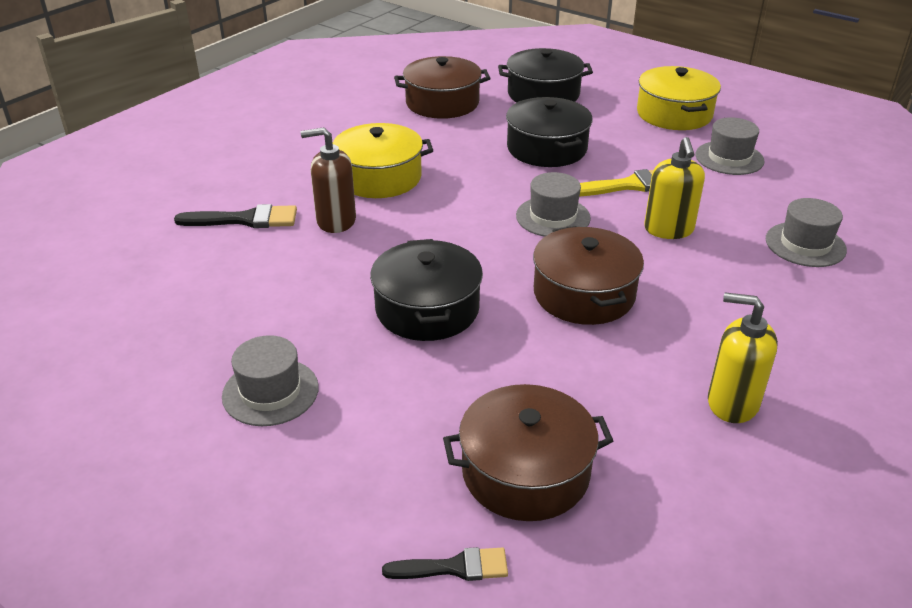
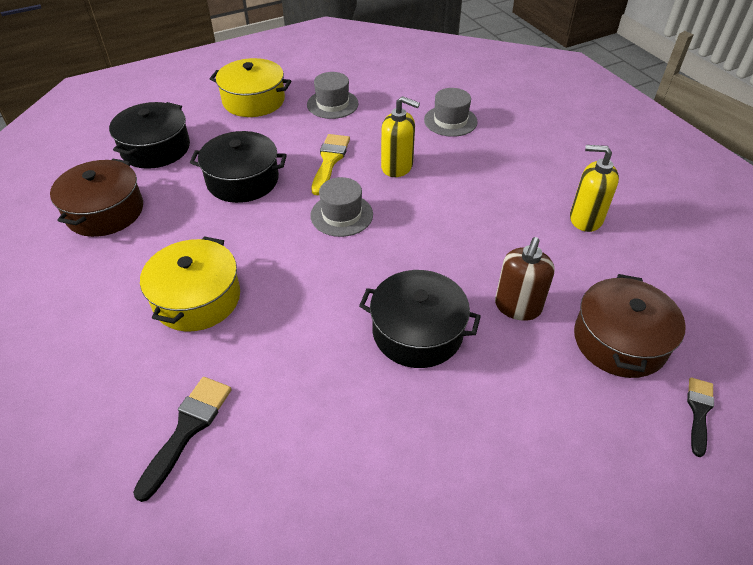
camera: 65 degrees left, 10 degrees up
grey hat [222,335,319,426] -> none
brown soap dispenser [301,127,356,233] -> brown soap dispenser moved to [495,237,555,321]
brown pot [533,226,644,325] -> none
yellow soap dispenser [708,293,778,423] -> yellow soap dispenser turned 60 degrees clockwise [570,145,619,232]

